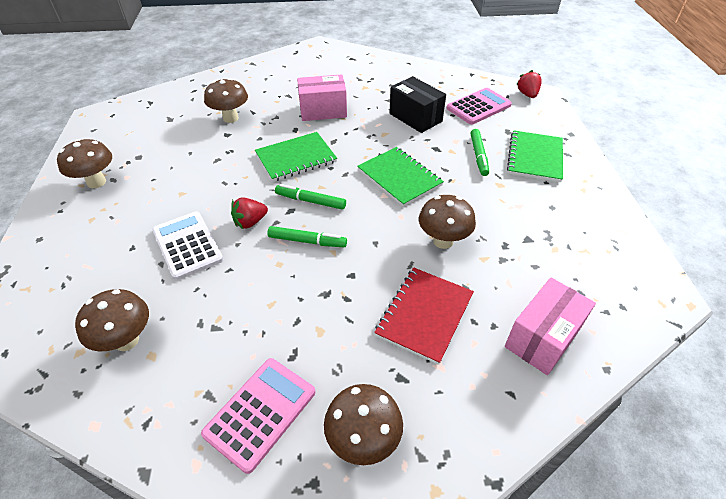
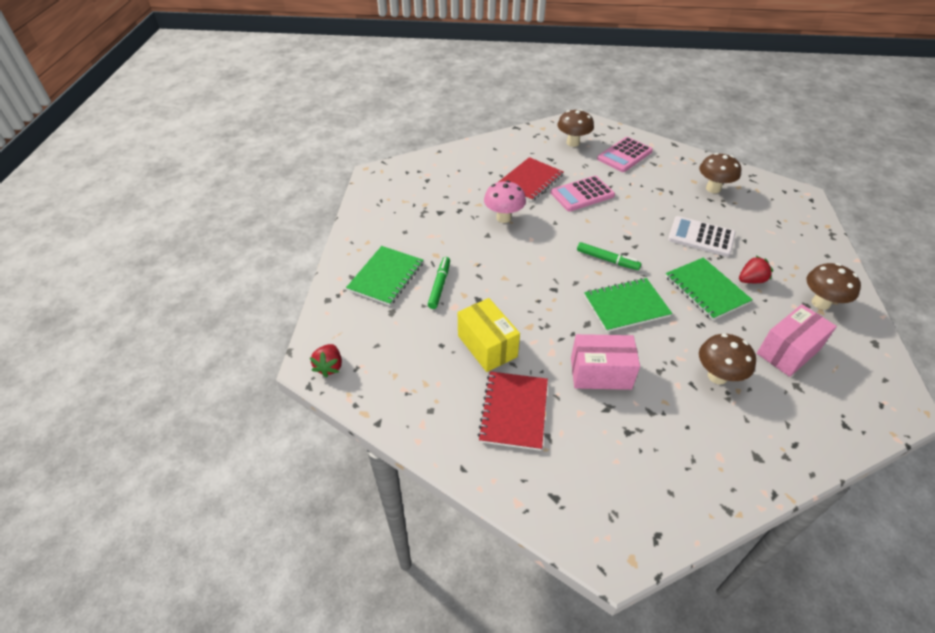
camera: 170 degrees left, 0 degrees up
white calculator [152,212,224,280] -> white calculator turned 135 degrees clockwise [668,216,736,257]
red strawberry [231,197,268,229] -> red strawberry moved to [739,256,773,283]
green marker [267,226,347,247] -> none
green notebook [357,147,444,207] -> green notebook moved to [665,257,753,320]
black box [389,76,446,133] -> yellow box [458,298,520,372]
brown mushroom [419,195,476,249] -> pink mushroom [484,181,526,223]
pink calculator [447,88,512,125] -> pink calculator moved to [551,176,615,212]
pink box [505,277,596,375] -> pink box moved to [757,304,837,377]
none -> red notebook [478,371,548,451]

